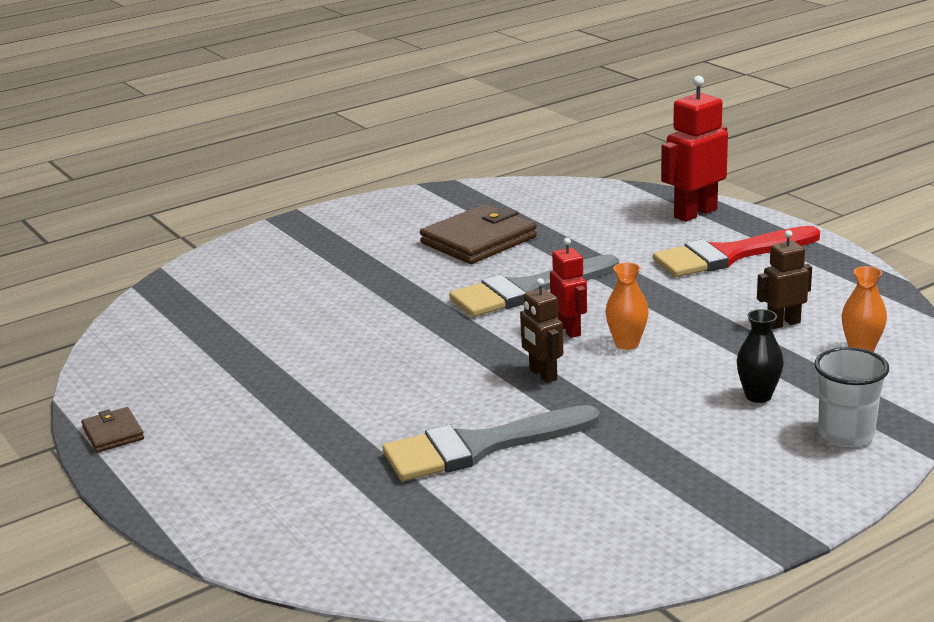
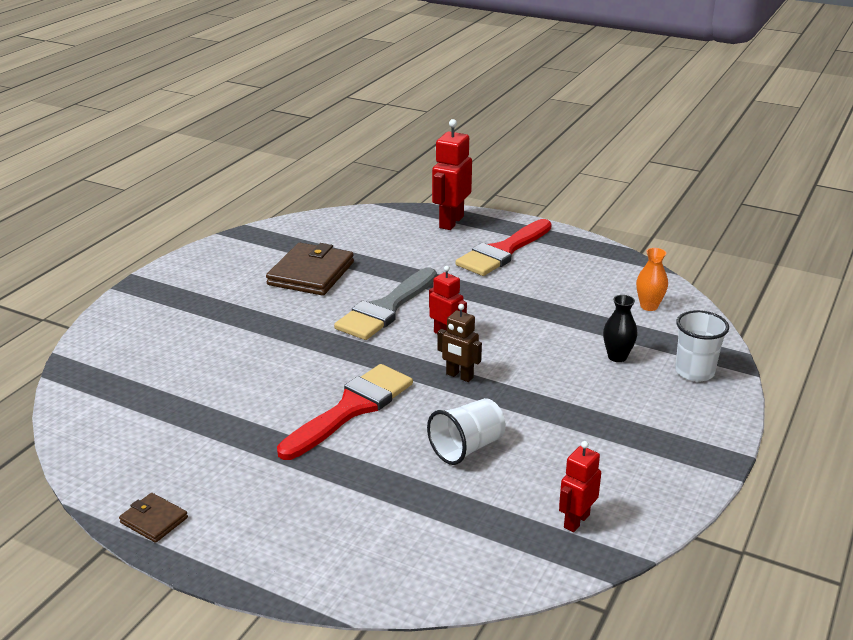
camera: 30 degrees left, 5 degrees up
grey brush [383,405,600,481] -> white cup [427,398,506,465]
orange vase [606,262,649,350] -> none
brown robot [757,230,812,329] -> none
none -> red brush [277,364,413,460]
none -> red robot [559,441,601,532]

